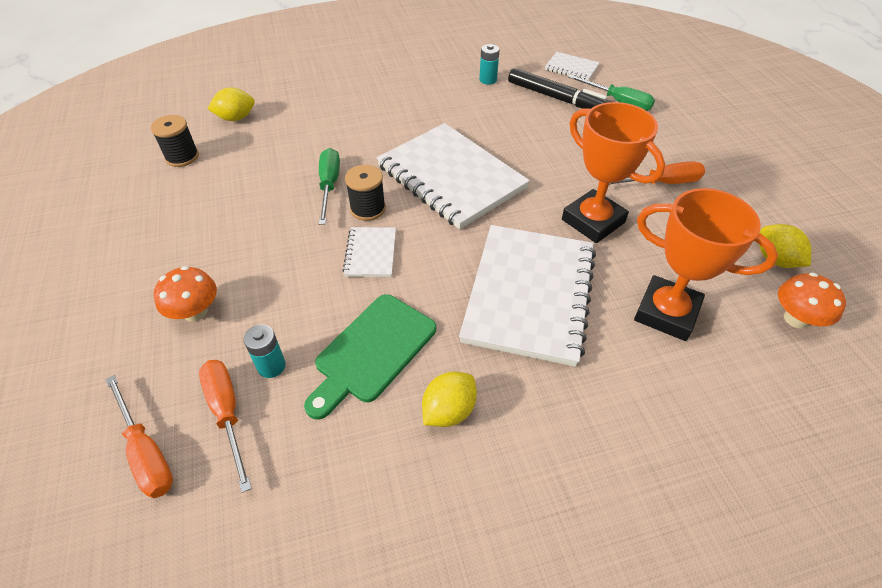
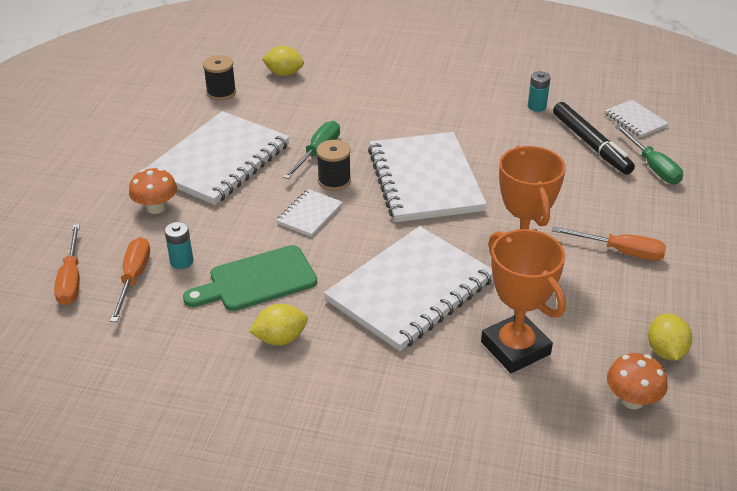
camera: 30 degrees right, 10 degrees down
none -> white notebook [145,111,290,205]

